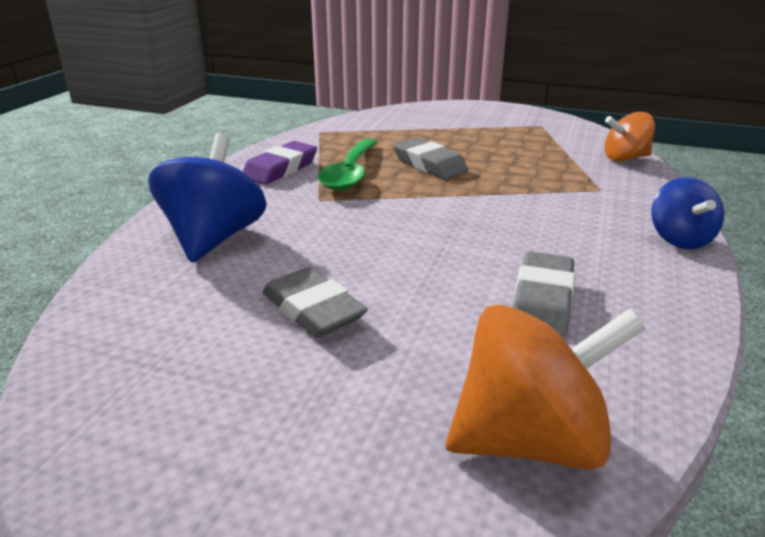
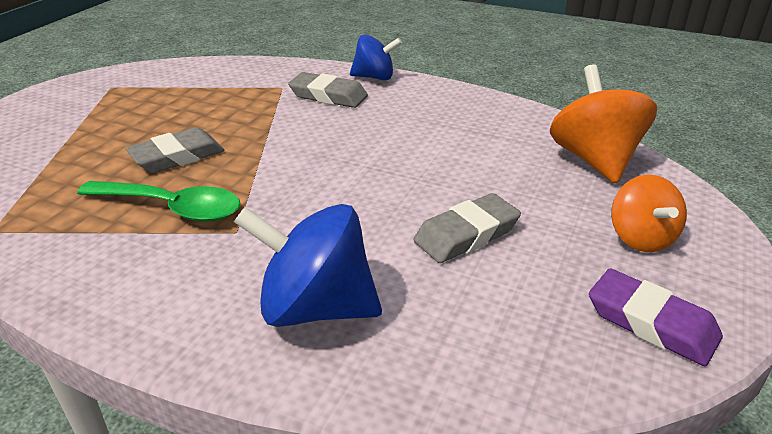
camera: 85 degrees left, 5 degrees up
purple eraser [242,141,317,185] -> purple eraser moved to [589,268,723,366]
grey eraser [513,251,575,337] -> grey eraser moved to [288,72,368,108]
orange spinning top [604,112,655,162] -> orange spinning top moved to [611,175,687,252]

